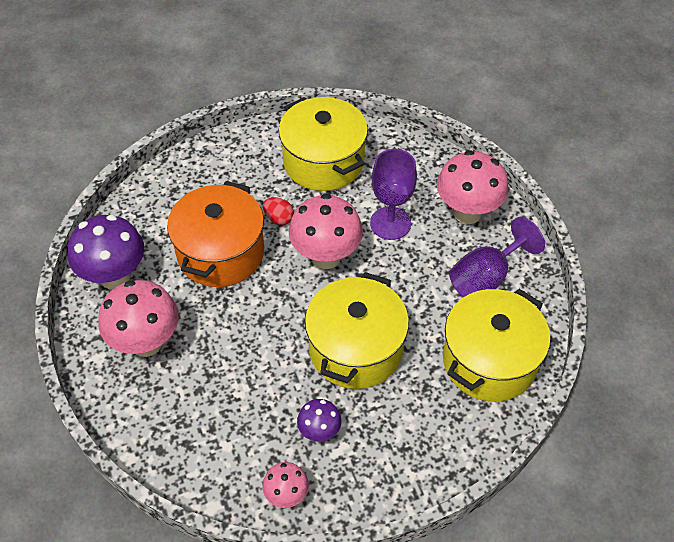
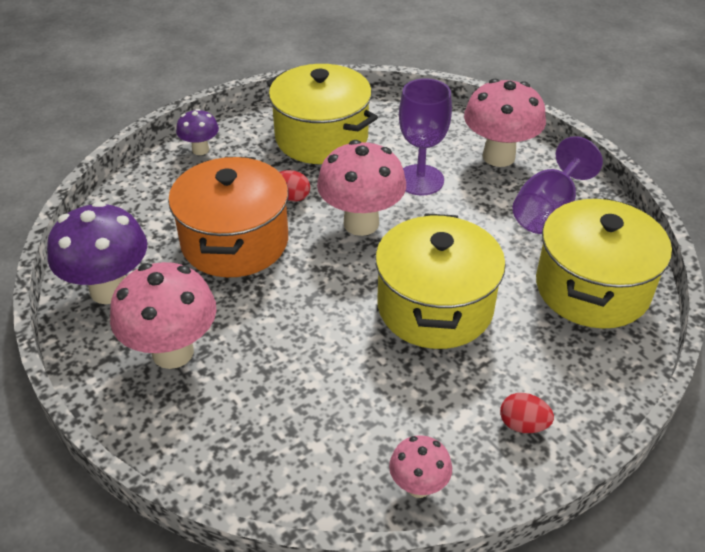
camera: 15 degrees left, 10 degrees down
purple mushroom [297,399,341,442] -> purple mushroom moved to [176,109,219,155]
none -> red egg [500,393,554,433]

